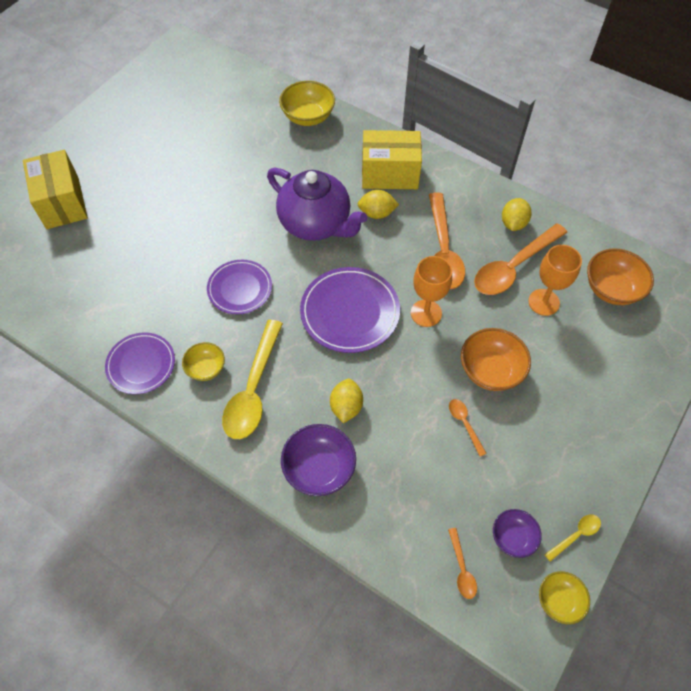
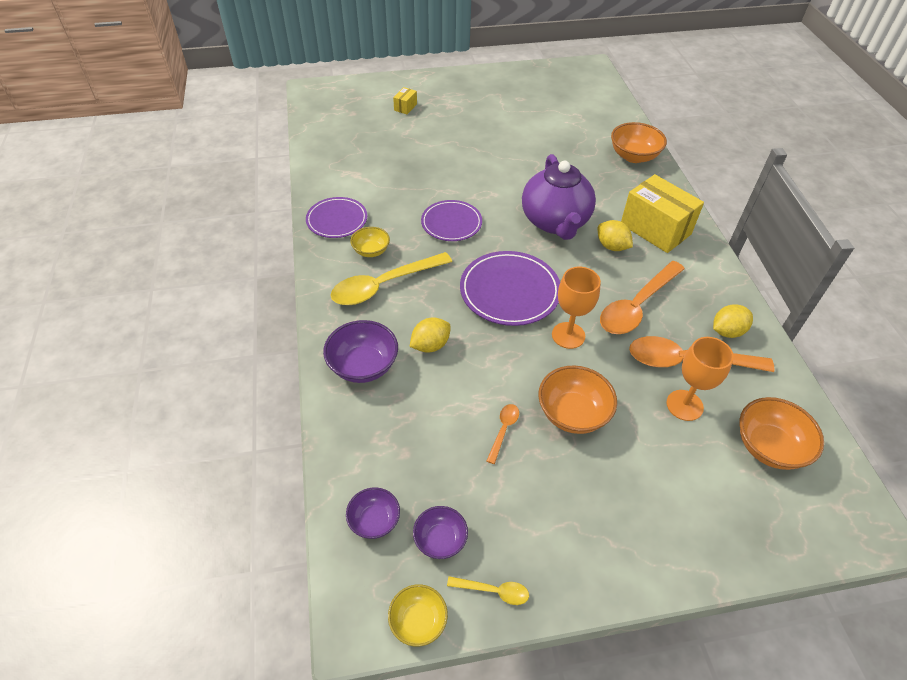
camera: 45 degrees right, 10 degrees down
yellow box [23,150,88,229] -> yellow box [393,87,417,114], size x0.43
yellow bowl [279,81,335,126] -> orange bowl [611,122,667,163]
orange spoon [448,528,477,599] -> purple bowl [346,487,400,539]

